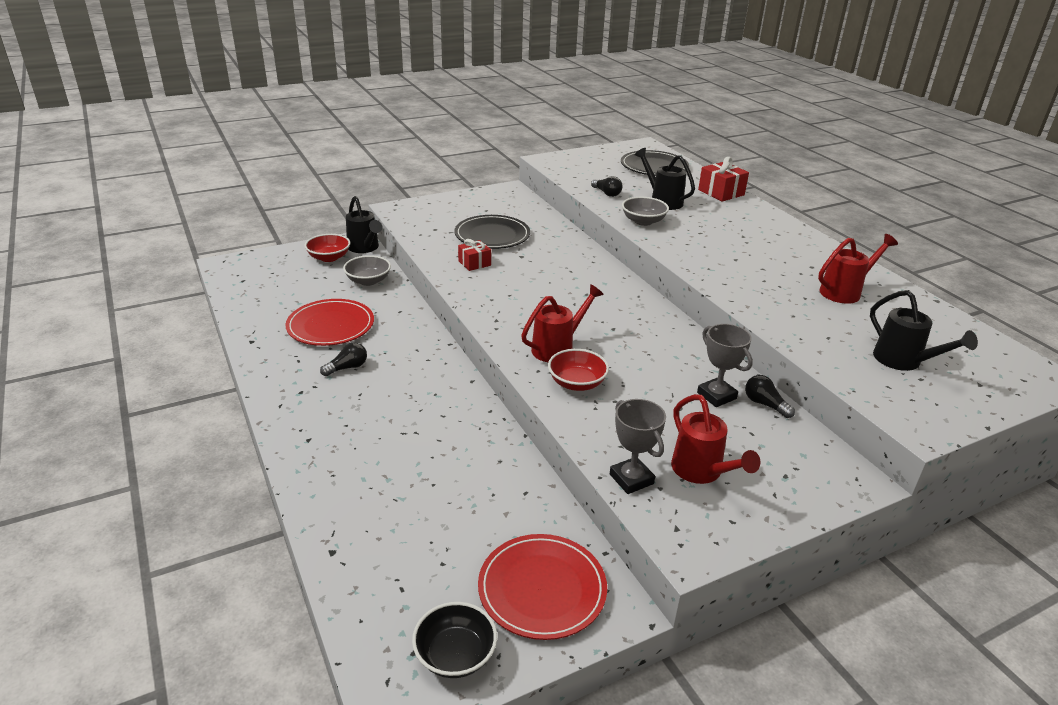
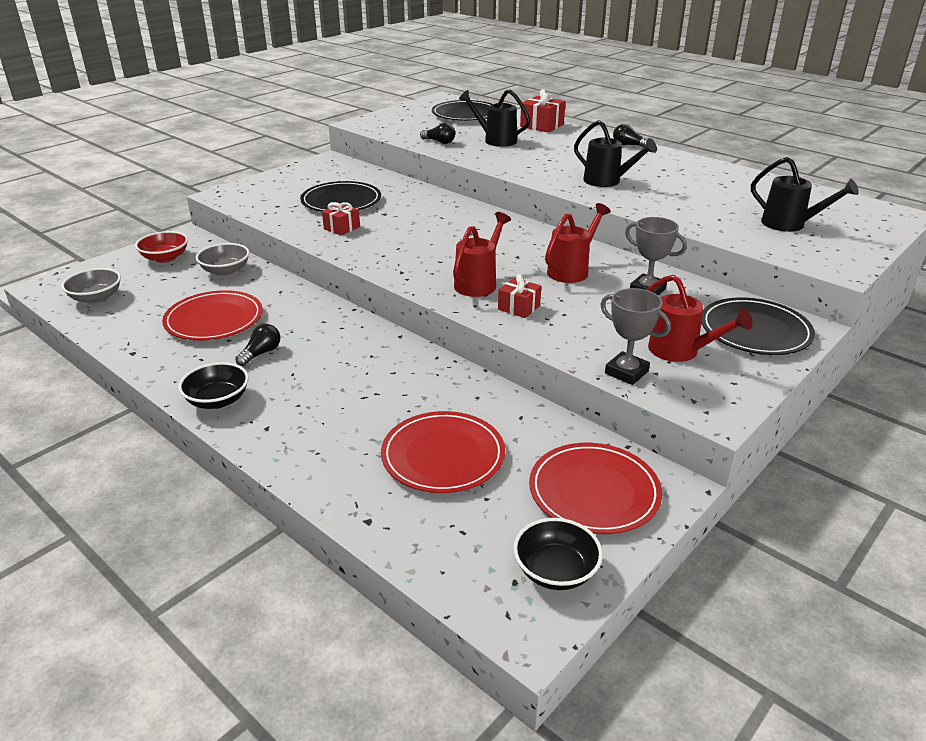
camera: 20 degrees left, 0 degrees up
black watering can [346,196,382,253] -> black watering can moved to [574,120,657,187]
red bowl [548,349,609,391] -> red gift [498,274,541,318]
grey bowl [622,197,669,226] -> grey bowl moved to [61,268,121,304]
black light bulb [745,375,795,418] -> black light bulb moved to [613,124,647,148]
red watering can [818,234,898,304] -> red watering can moved to [545,203,611,283]
none -> black bowl [178,362,249,409]
none -> red plate [381,411,505,493]
none -> black plate [701,297,815,355]

